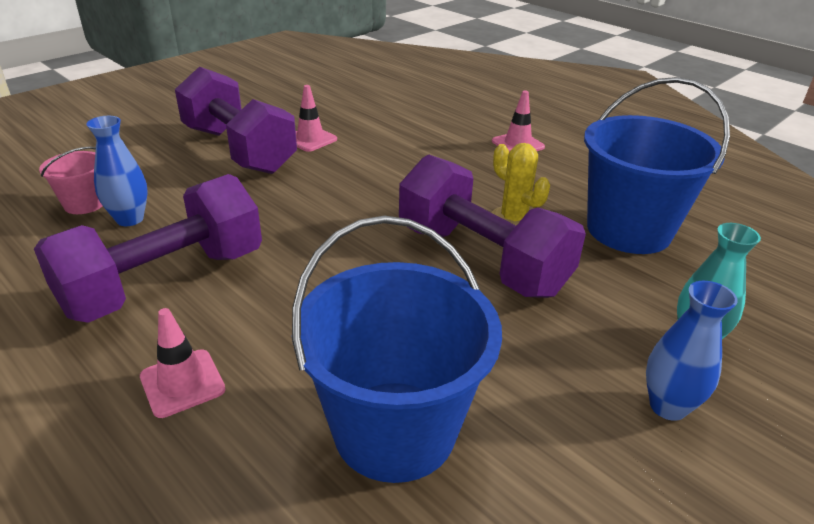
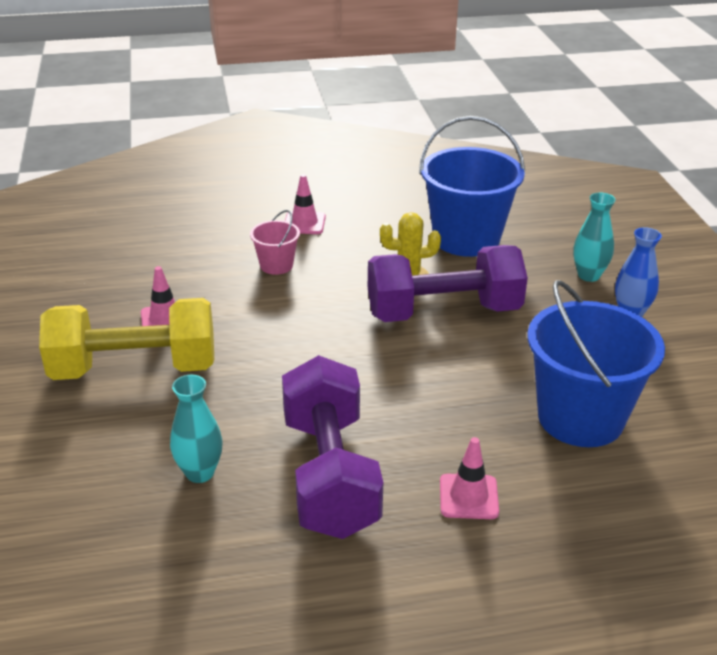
camera: 55 degrees left, 0 degrees up
pink bucket [39,147,103,214] -> pink bucket moved to [250,210,300,275]
blue vase [87,116,148,226] -> turquoise vase [170,375,222,483]
purple dumbbell [175,67,297,174] -> yellow dumbbell [39,298,214,380]

